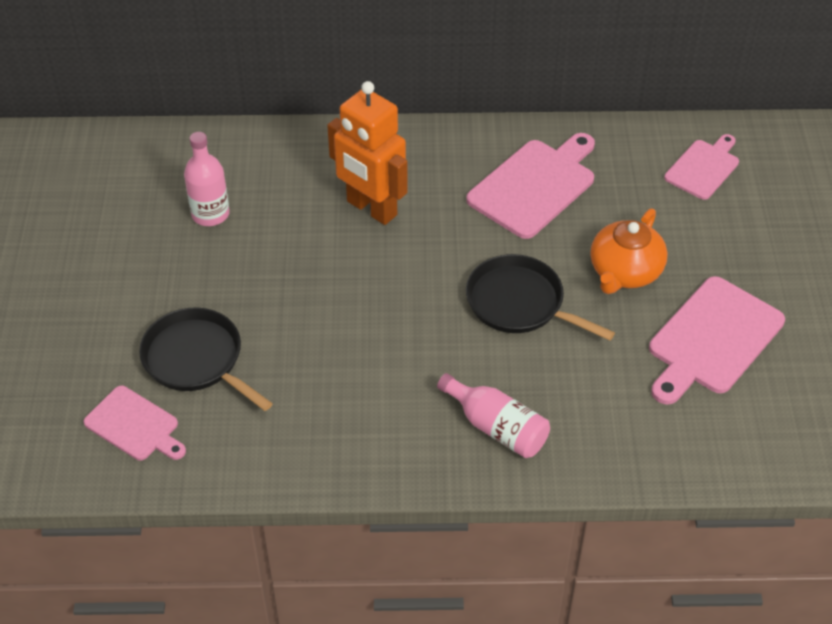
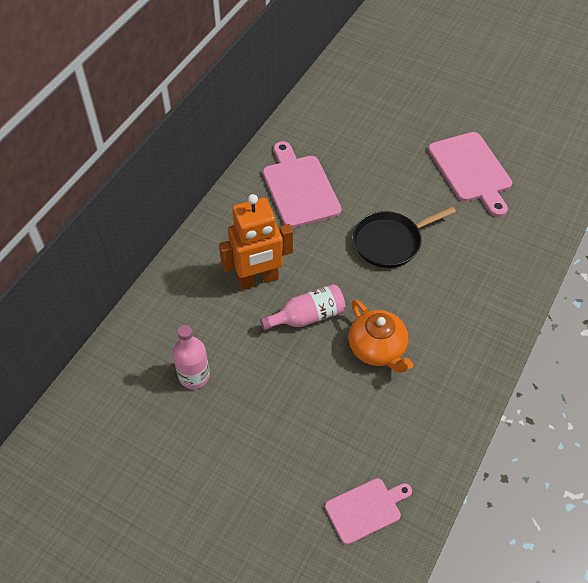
camera: 60 degrees left, 5 degrees up
black pan [139,307,273,411] -> none
pink bottle [437,373,550,458] -> pink bottle moved to [260,284,346,330]
orange teapot [590,208,668,294] -> orange teapot moved to [349,300,413,373]
pink cutting board [664,134,739,200] -> none

